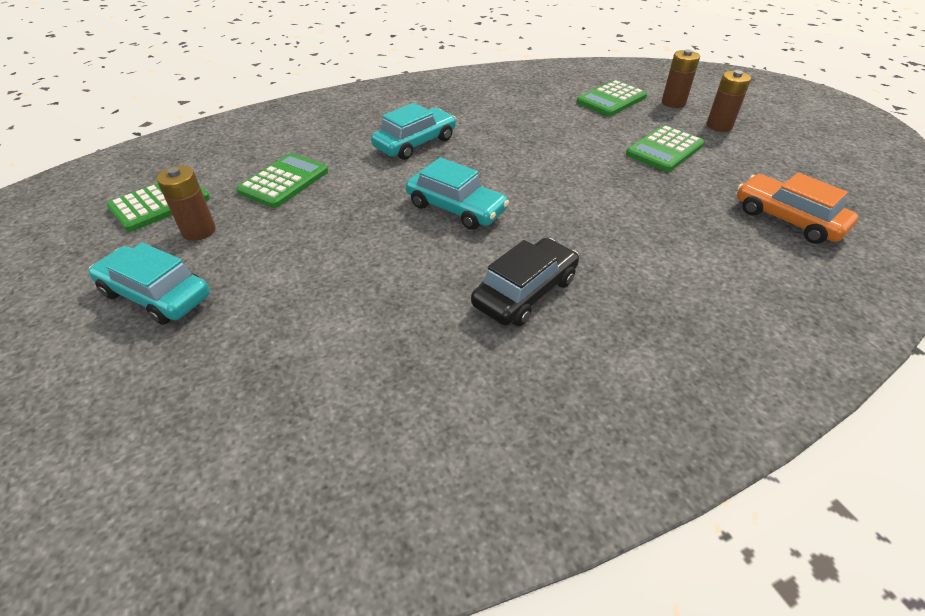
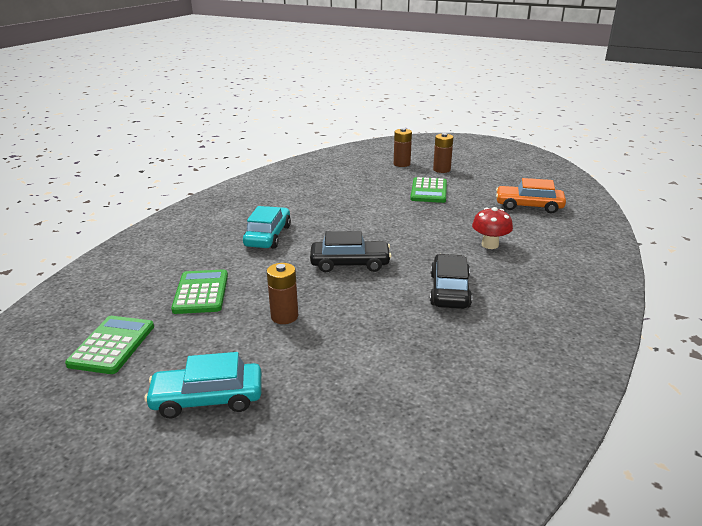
camera: 35 degrees left, 15 degrees down
brown battery [156,166,216,241] -> brown battery moved to [267,263,298,324]
turquoise car [406,157,509,230] -> black car [310,231,392,272]
green calculator [577,80,647,116] -> none
none -> red mushroom [472,207,513,249]

